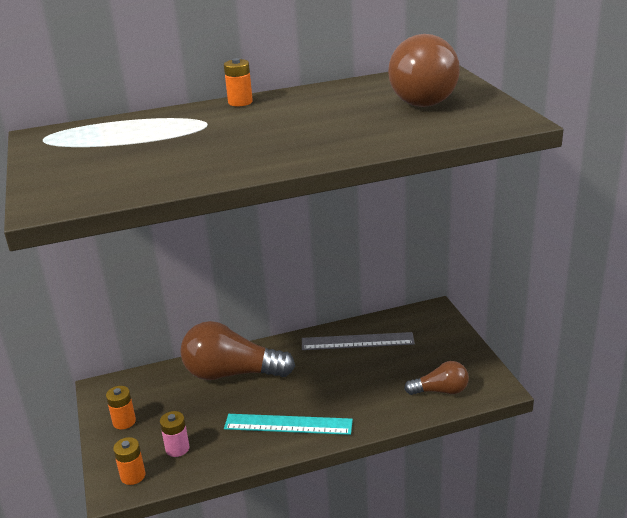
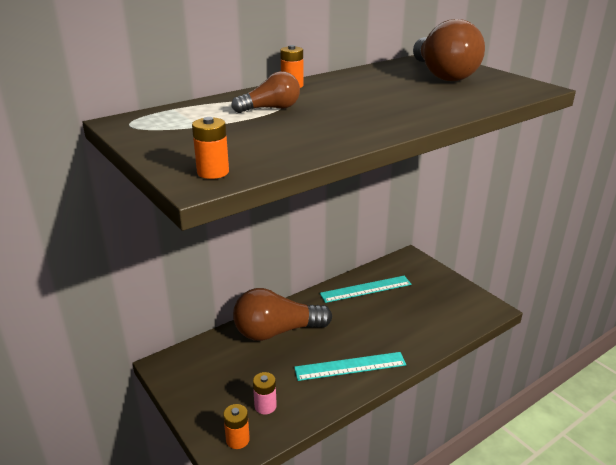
camera: 20 degrees left, 0 degrees up
orange battery [106,386,136,429] -> orange battery moved to [192,117,229,179]
grey ruler [302,332,415,350] -> turquoise ruler [320,276,412,303]
brown light bulb [404,361,469,395] -> brown light bulb moved to [231,71,300,113]

